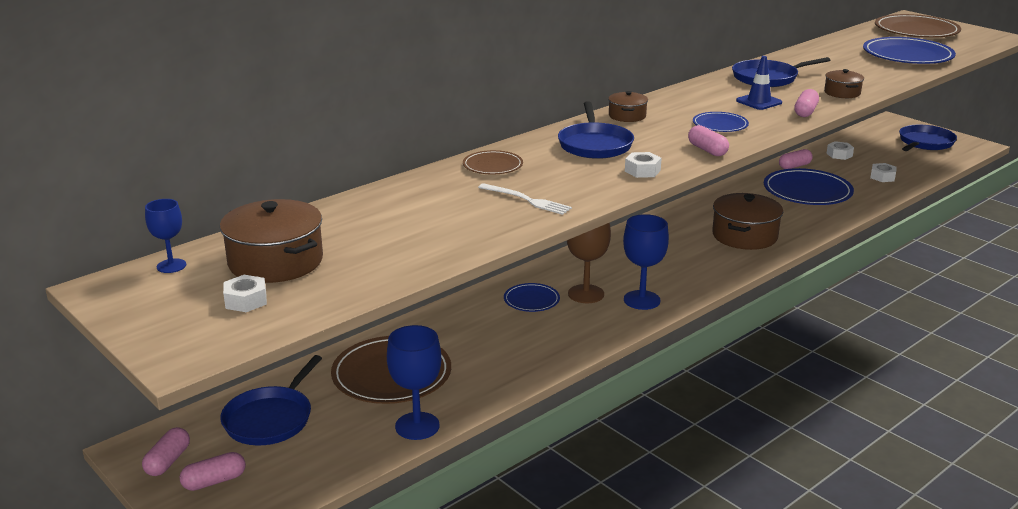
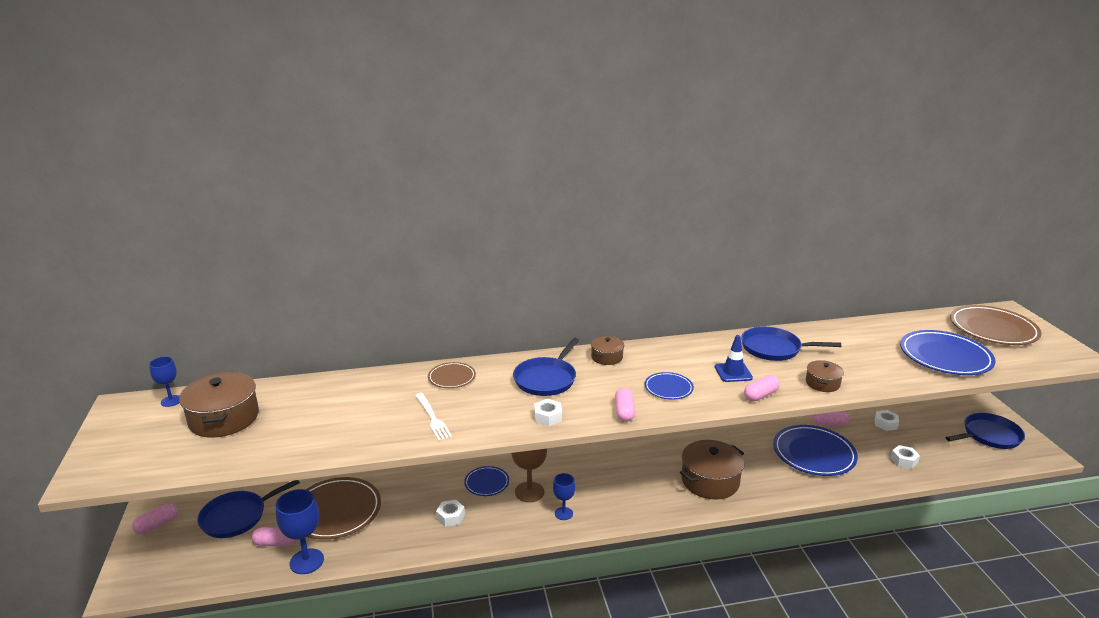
camera: 30 degrees right, 0 degrees up
pink capsule [179,452,246,491] -> pink capsule moved to [252,527,296,546]
white nut [223,275,267,312] -> white nut moved to [436,500,465,527]
blue goblet [623,214,669,310] -> blue goblet [553,473,575,520], size x0.60

